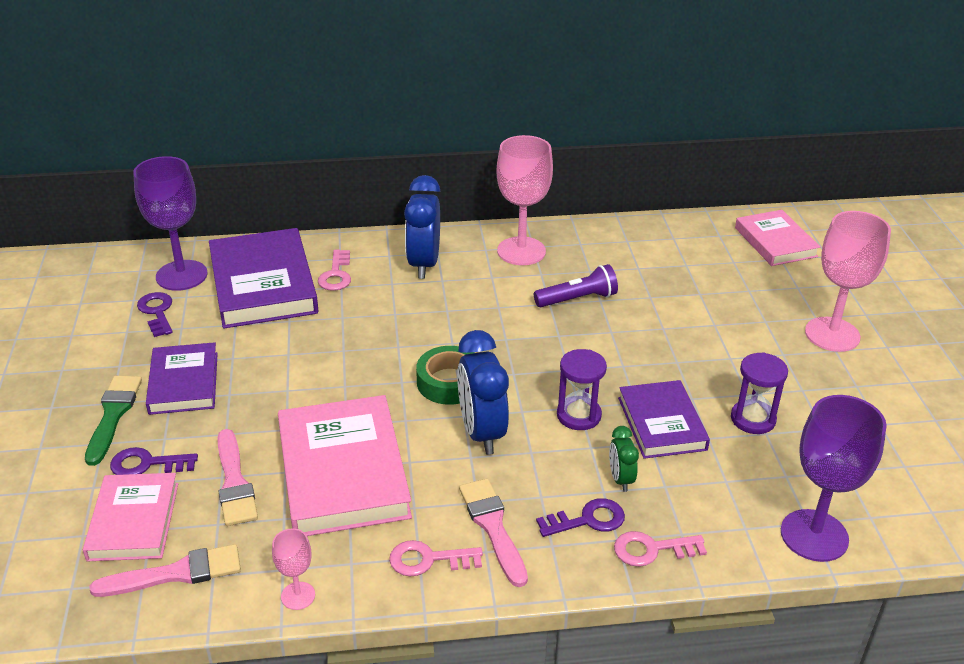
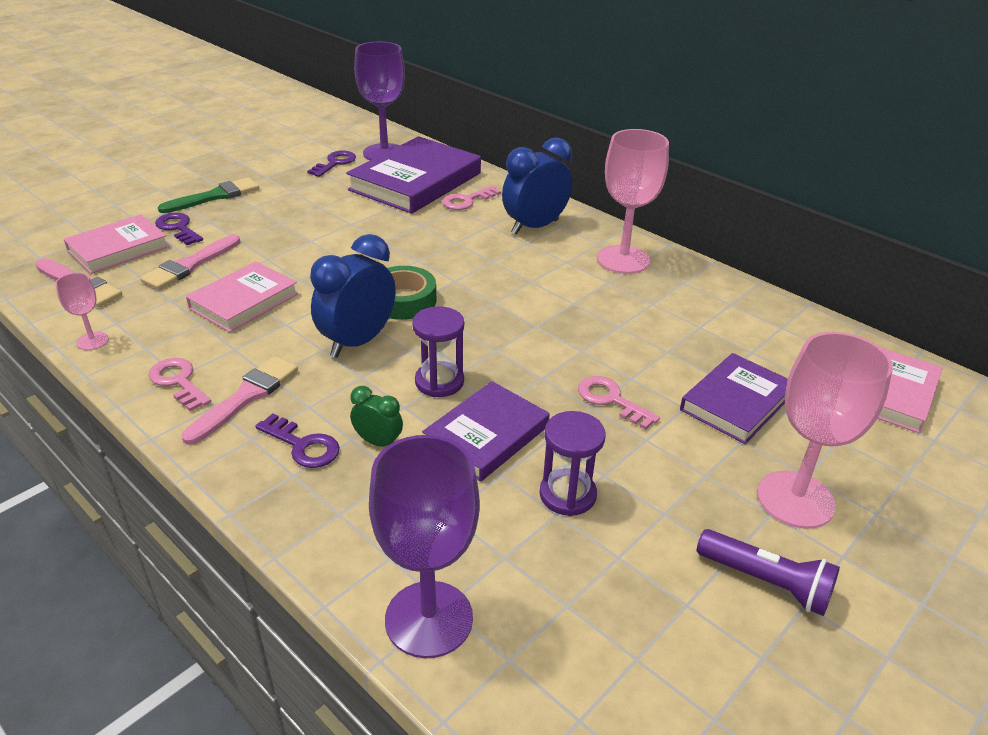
camera: 50 degrees right, 0 degrees up
purple book [146,342,218,415] -> purple book moved to [680,353,788,444]
pink book [278,395,412,536] -> pink book [186,261,298,332], size x0.61
purple flashlight [534,264,618,307] -> purple flashlight moved to [697,529,840,616]
green clock [609,426,639,492] -> green clock turned 75 degrees clockwise [350,386,403,447]
pink key [614,531,707,567] -> pink key moved to [578,376,660,430]

